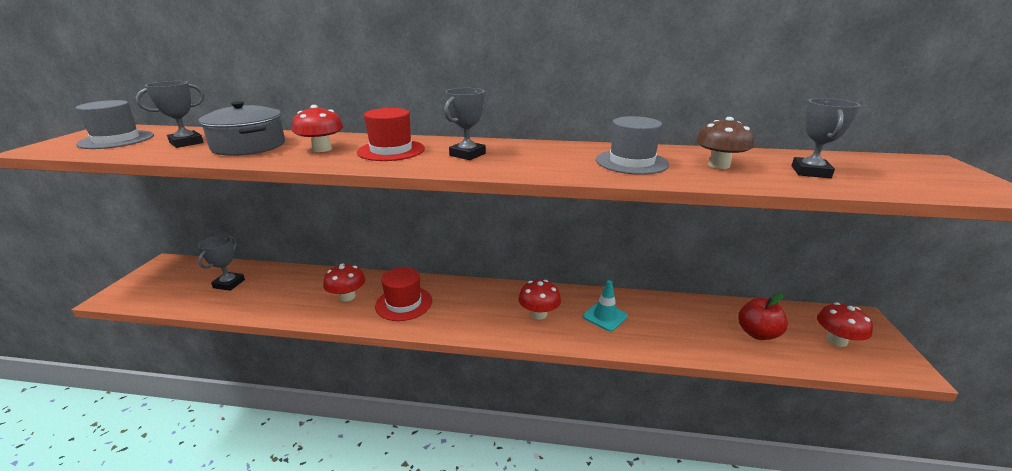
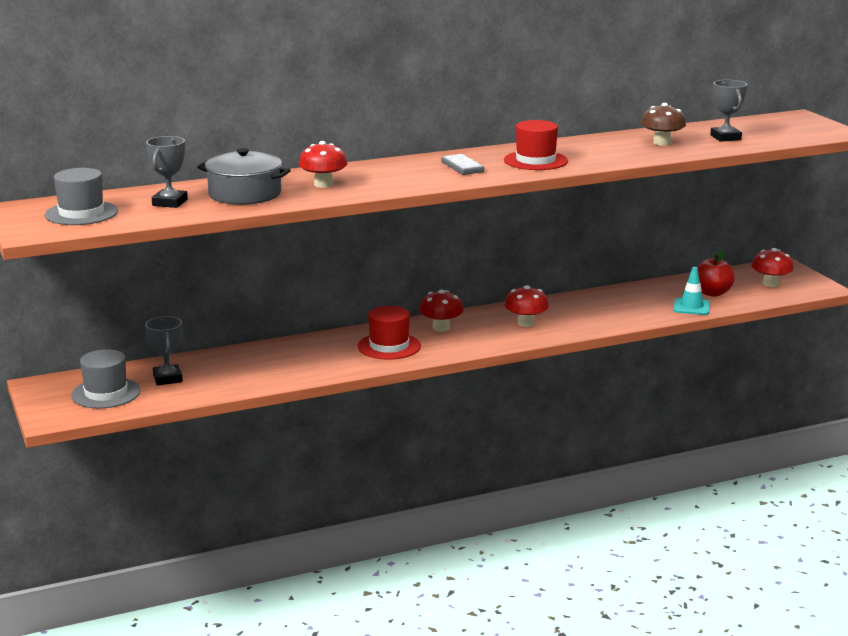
camera: 30 degrees left, 5 degrees down
red mushroom [323,263,365,302] -> red mushroom moved to [419,289,464,332]
red hat [357,108,425,161] -> red hat moved to [504,120,568,170]
grey trophy [444,88,486,160] -> grey domino [441,154,484,175]
turquoise traffic cone [583,280,628,331] -> turquoise traffic cone moved to [673,267,710,315]
grey hat [596,116,669,175] -> grey hat moved to [71,349,141,408]

